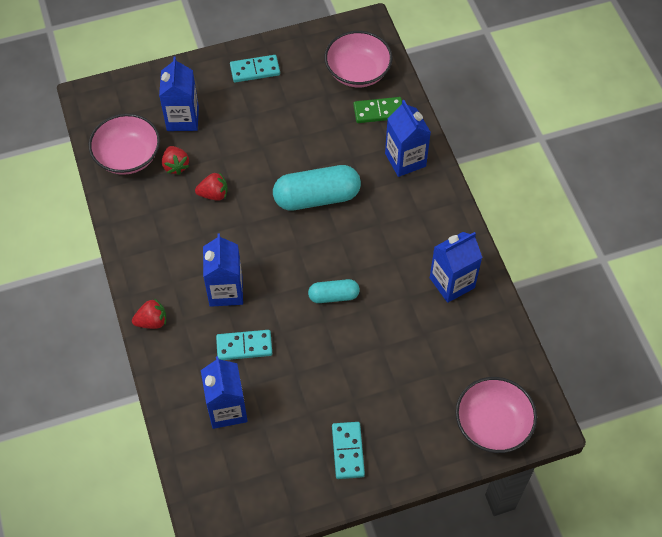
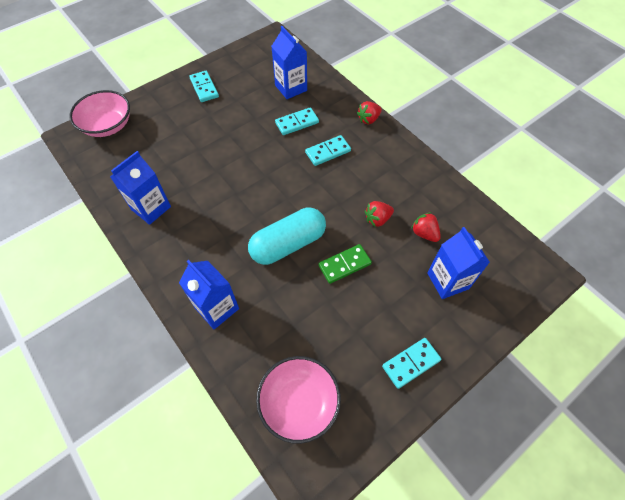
camera: 160 degrees right, 0 degrees up
pink bowl [89,114,160,175] -> none
blue carton [203,233,243,307] -> turquoise domino [305,135,351,166]
turquoise capsule [308,279,360,303] -> none
green domino [353,97,402,123] -> green domino moved to [318,244,372,284]

